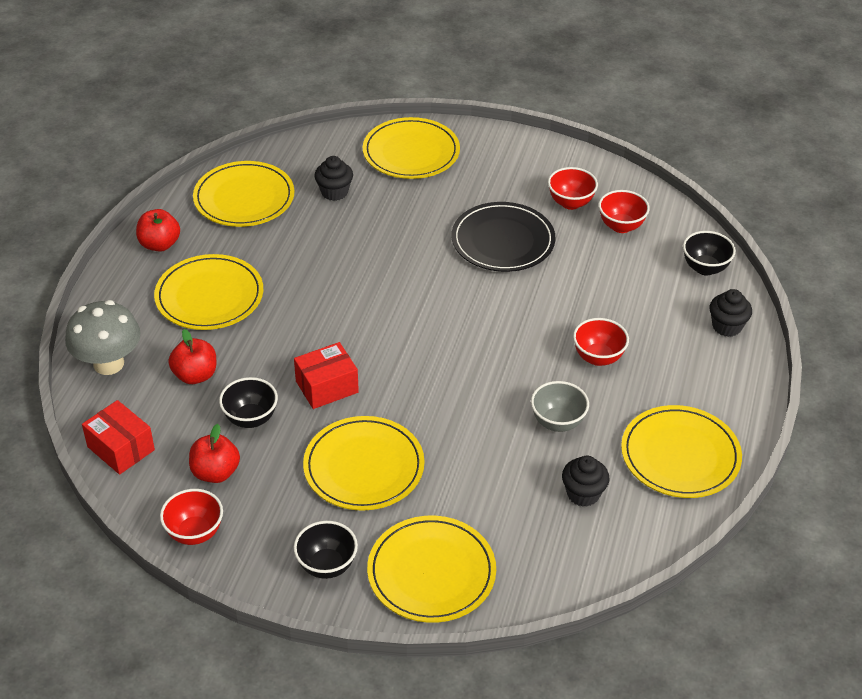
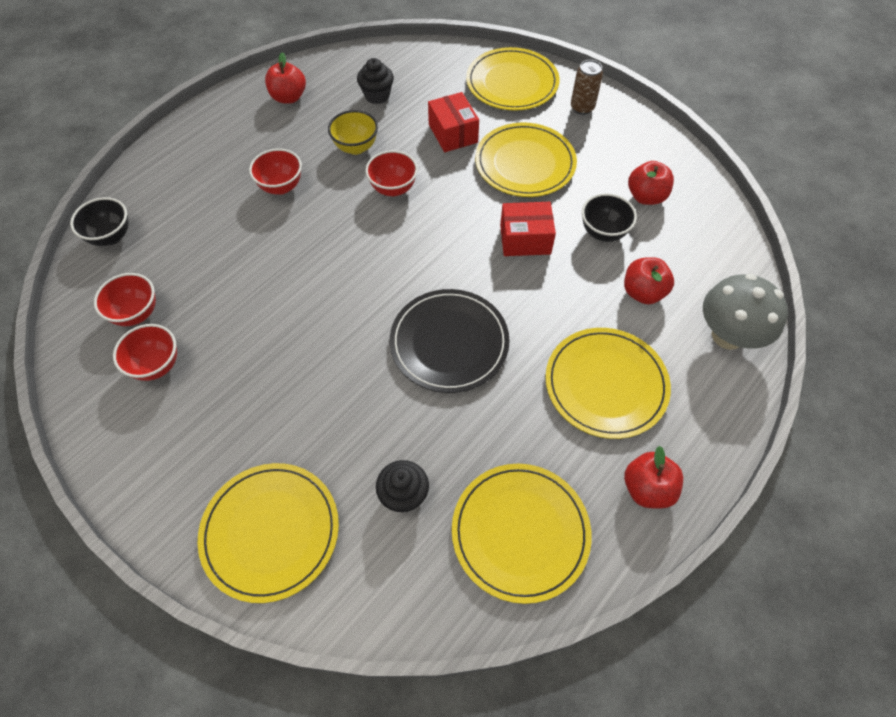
camera: 155 degrees left, 15 degrees up
red box [82,400,155,475] -> red box moved to [428,92,479,152]
red bowl [160,489,223,545] -> red bowl moved to [365,150,418,196]
black bowl [294,521,358,579] -> brown can [571,60,603,115]
black plate [452,202,556,272] -> black plate moved to [390,289,510,393]
grey bowl [531,381,589,432] -> yellow bowl [328,110,378,155]
yellow plate [621,405,742,498] -> red apple [265,52,306,104]
black cupcake [709,289,752,337] -> none

